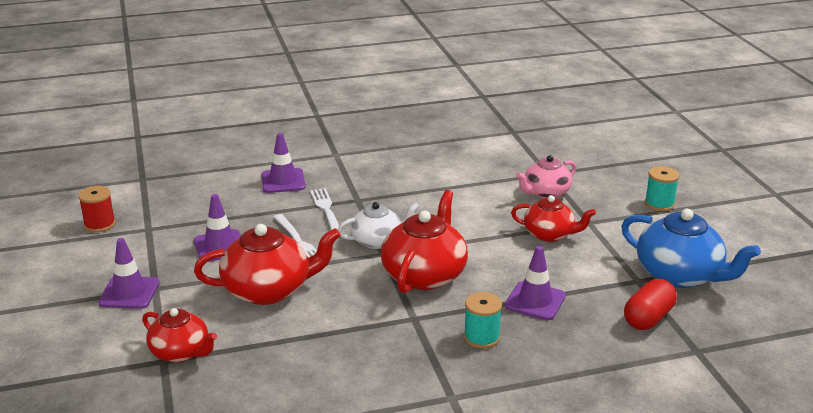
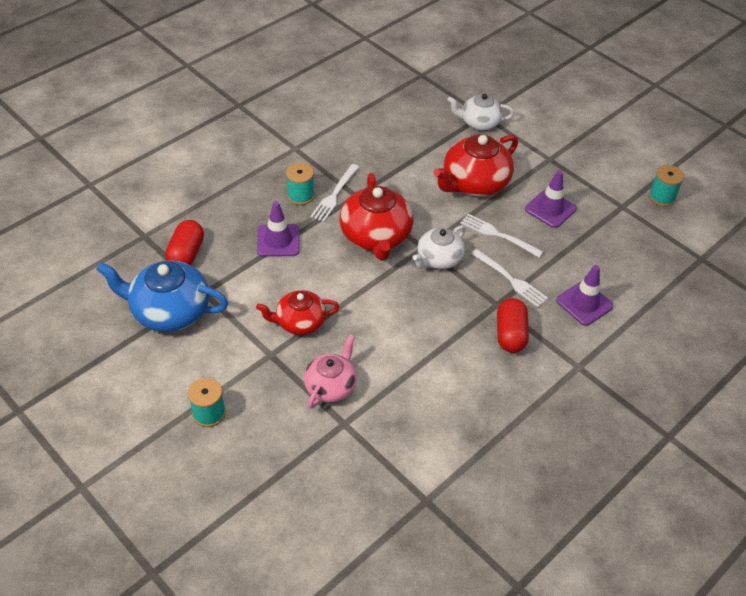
camera: 150 degrees right, 20 degrees up
red spool [78,186,116,232] -> turquoise spool [649,165,684,206]
purple traffic cone [98,238,160,309] -> none
red teapot [142,308,217,362] -> white teapot [447,94,514,130]
none -> white fork [310,164,359,222]
none -> red capsule [497,298,529,353]

